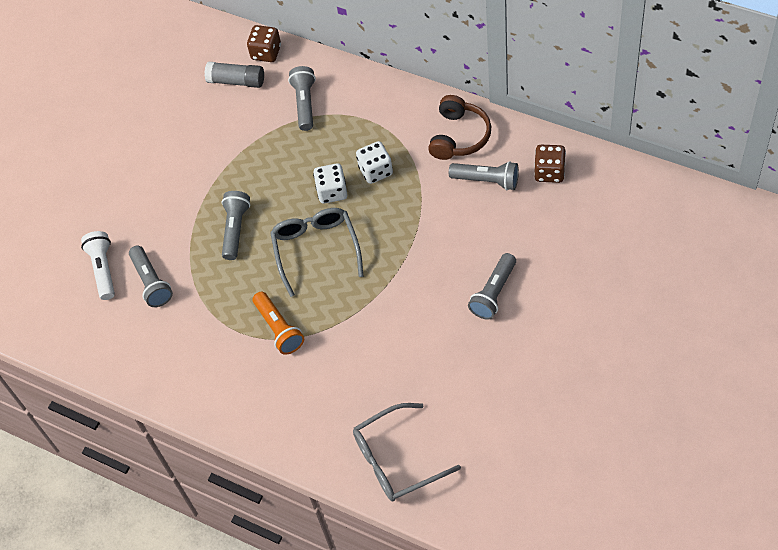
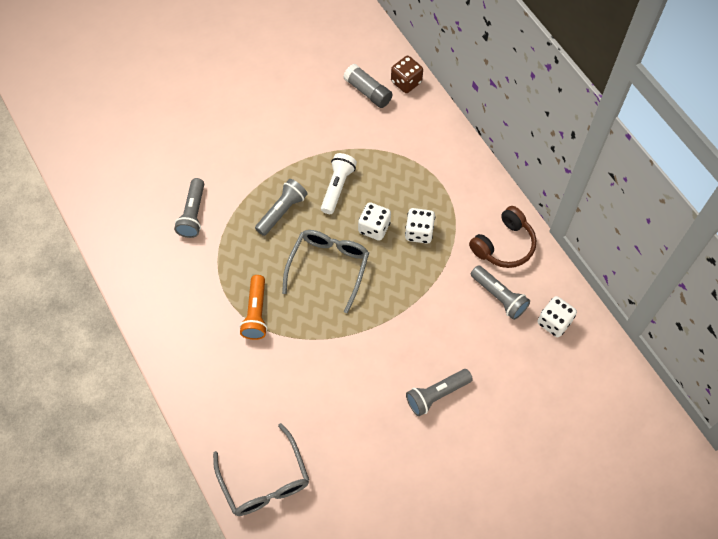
camera: 25 degrees right, 5 degrees up
white flashlight [81,231,115,300] -> white flashlight moved to [321,153,357,214]
grey flashlight [288,66,316,131] -> none
grey glasses [353,403,461,502] -> grey glasses turned 120 degrees counterclockwise [213,423,309,516]
brown dice [534,145,566,183] -> white dice [538,296,577,337]

